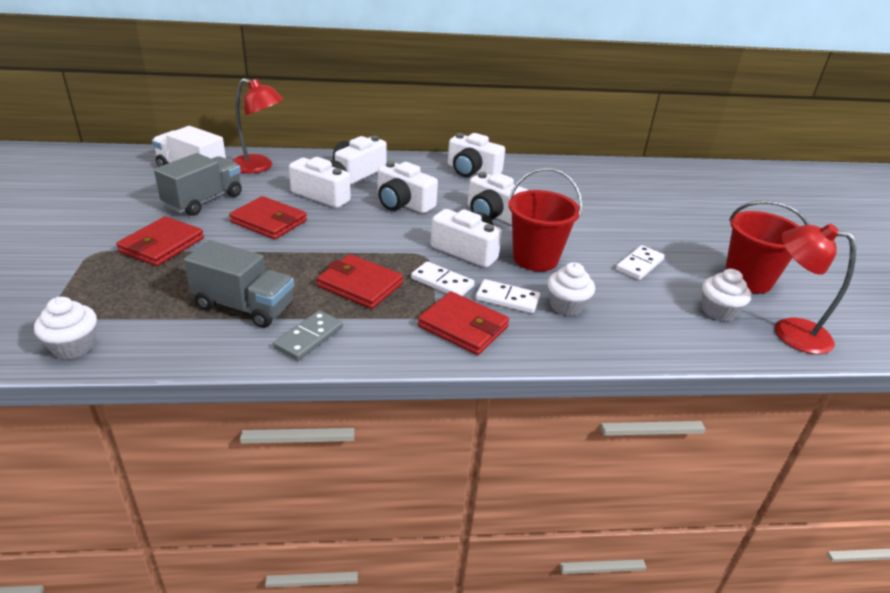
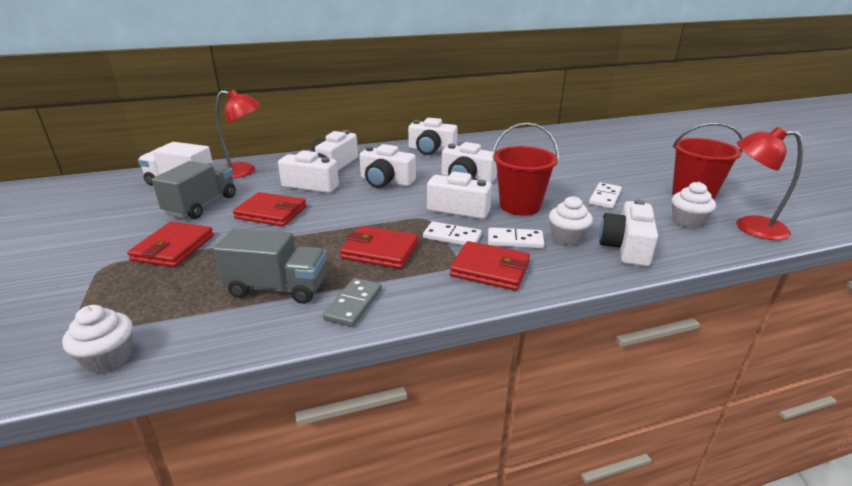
camera: 10 degrees left, 5 degrees down
none -> white camera [599,199,658,267]

